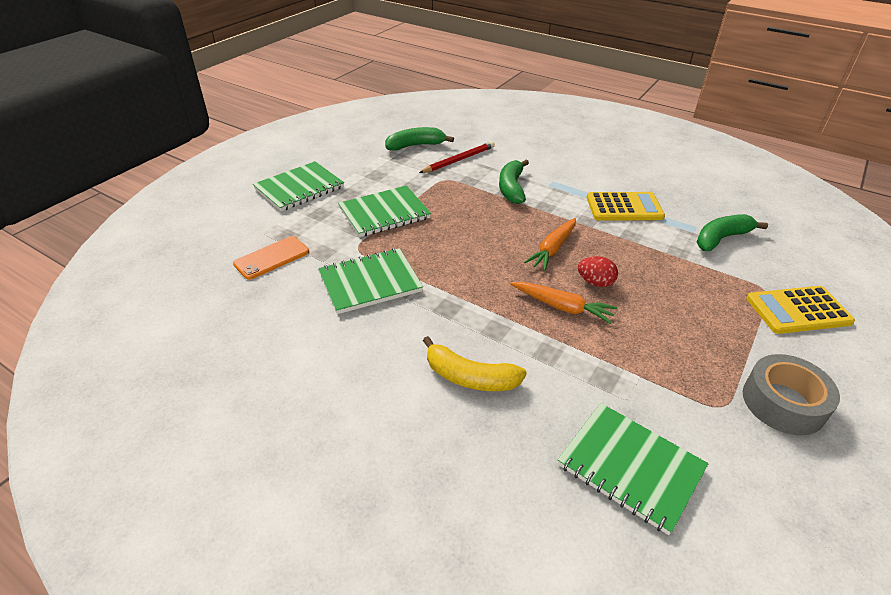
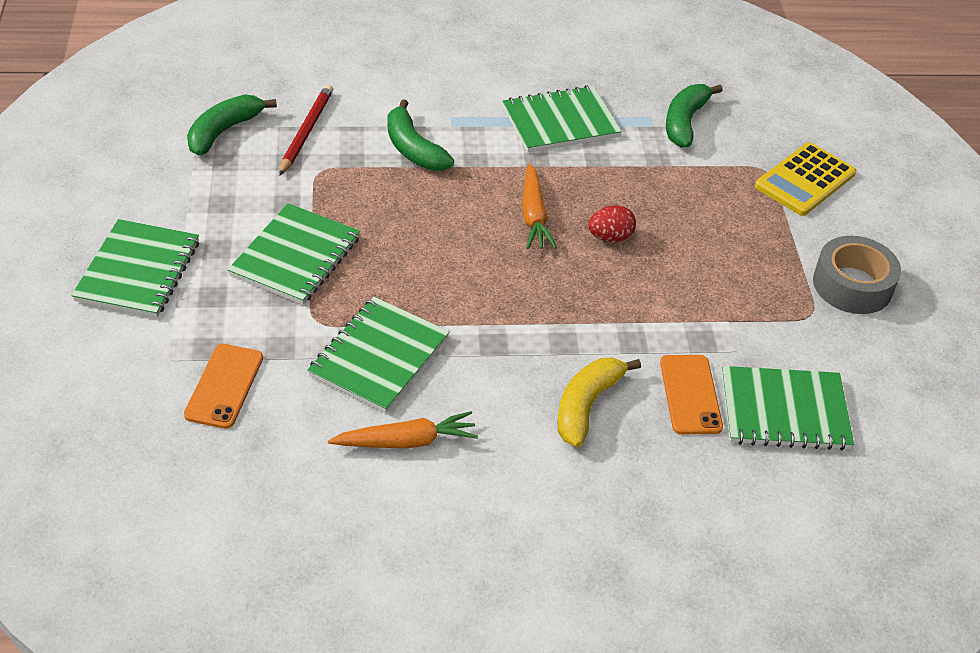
camera: 40 degrees left, 5 degrees up
yellow banana [423,336,527,391] -> yellow banana turned 135 degrees clockwise [557,358,641,447]
orange carrot [510,282,617,324] -> orange carrot moved to [328,411,478,449]
yellow calculator [587,192,665,221] -> green notebook [502,85,622,152]
none -> orange phone [660,355,723,434]

